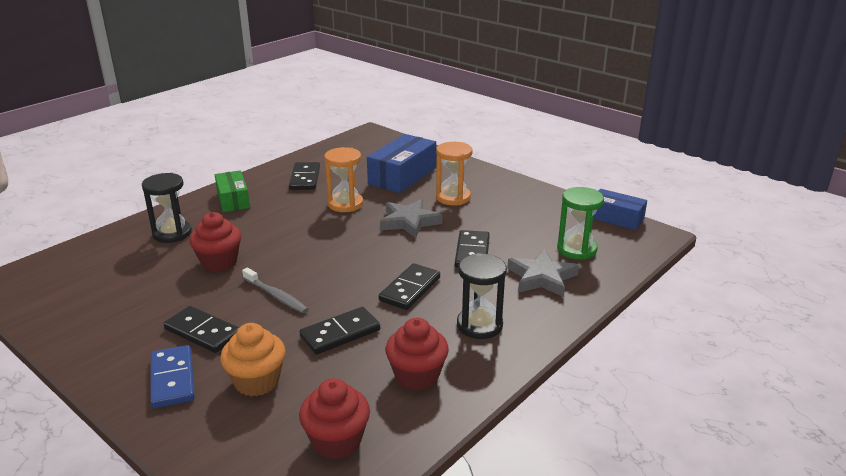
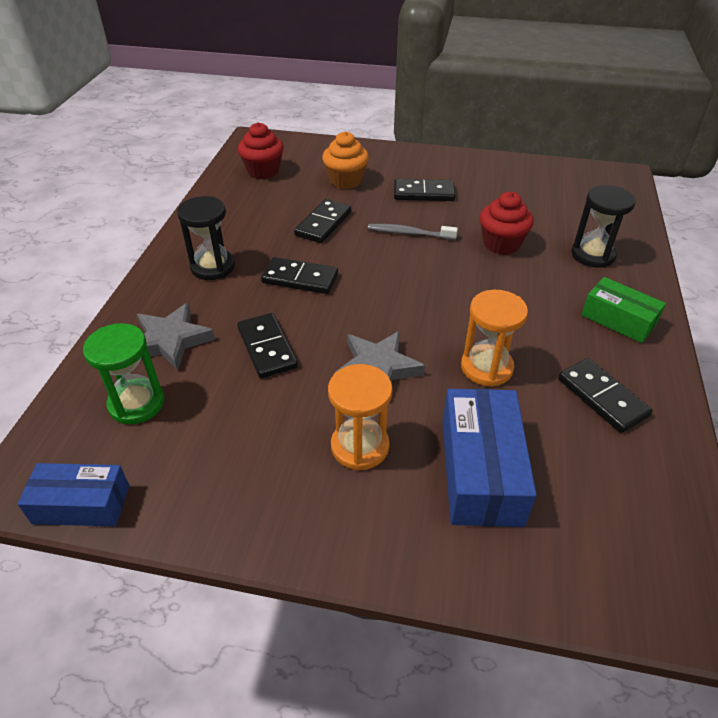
camera: 150 degrees right, 15 degrees up
blue domino [151,345,195,408] -> none
black domino [379,263,440,310] -> black domino turned 75 degrees counterclockwise [261,257,338,294]
red cupcake [385,318,449,391] -> none

